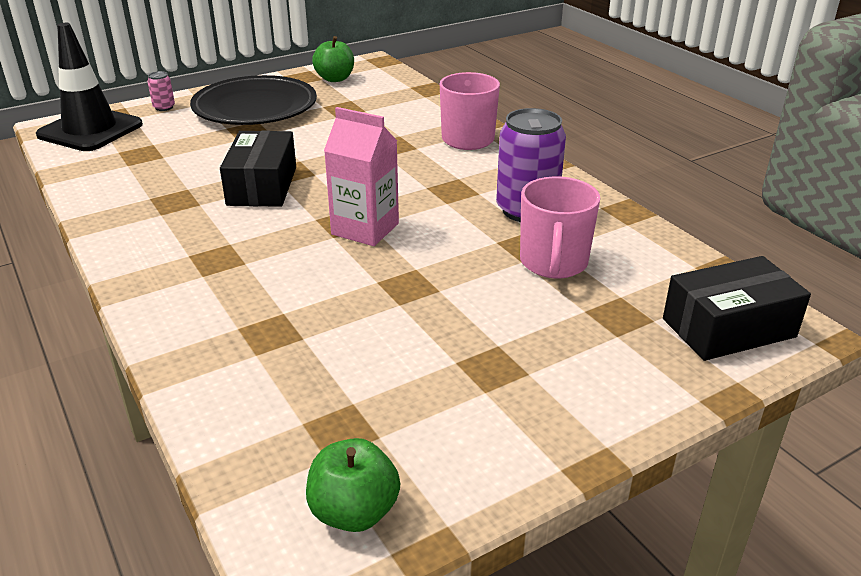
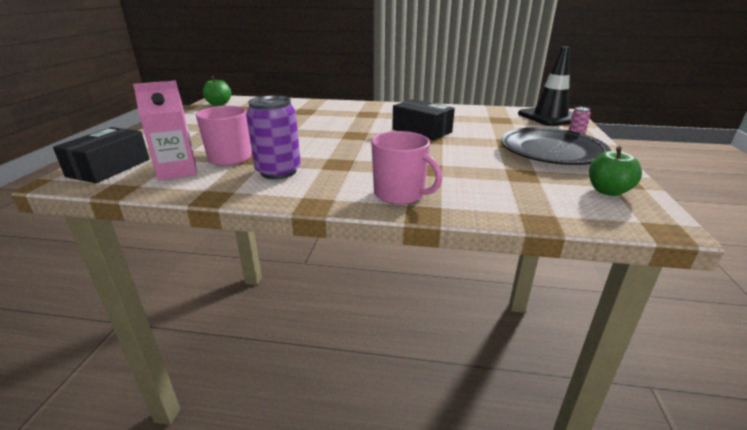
camera: 130 degrees right, 5 degrees down
pink carton [324,107,399,246] -> pink carton moved to [133,81,197,181]

